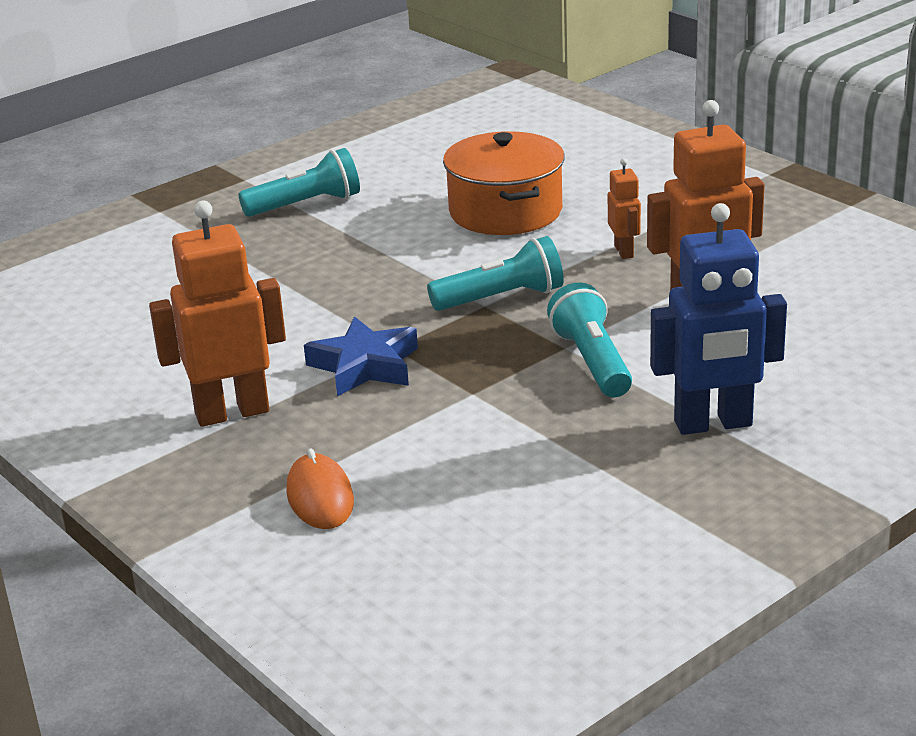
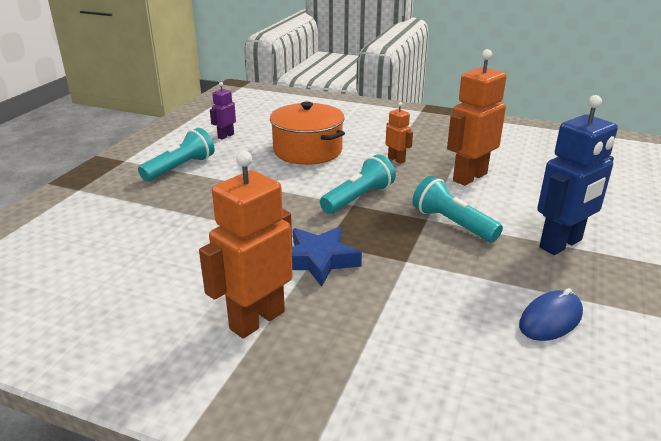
camera: 30 degrees left, 0 degrees up
orange mouse [286,449,354,529] -> none
none -> purple robot [210,82,236,140]
none -> blue mouse [519,288,583,341]

